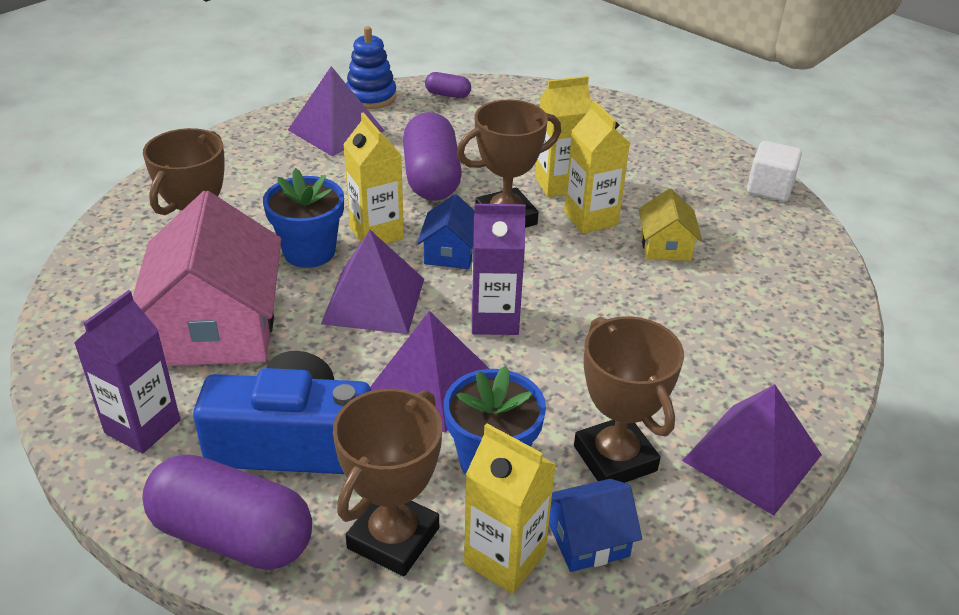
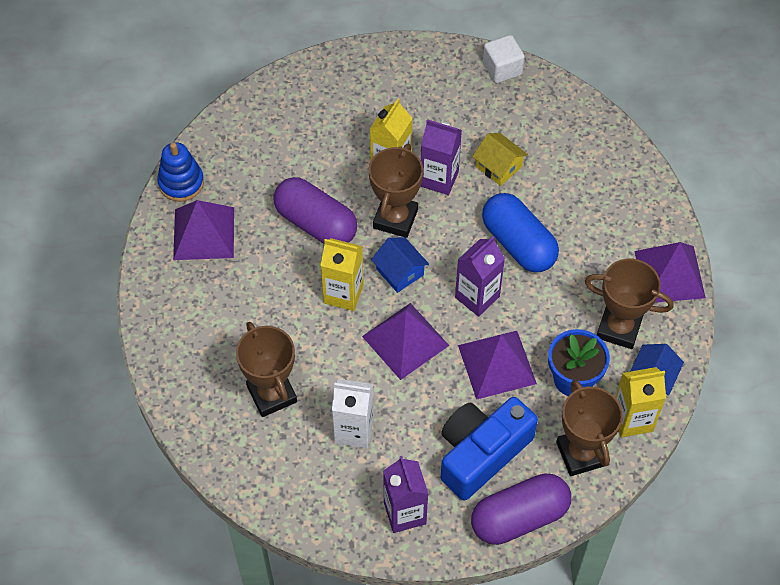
camera: 45 degrees left, 20 degrees up
pink house [133,191,281,366] -> white carton [332,379,374,449]
blue flower pot [263,168,344,268] -> none
purple capsule [425,72,471,98] -> none
yellow carton [564,100,630,234] -> purple carton [420,119,462,195]
none -> blue capsule [482,193,559,272]

